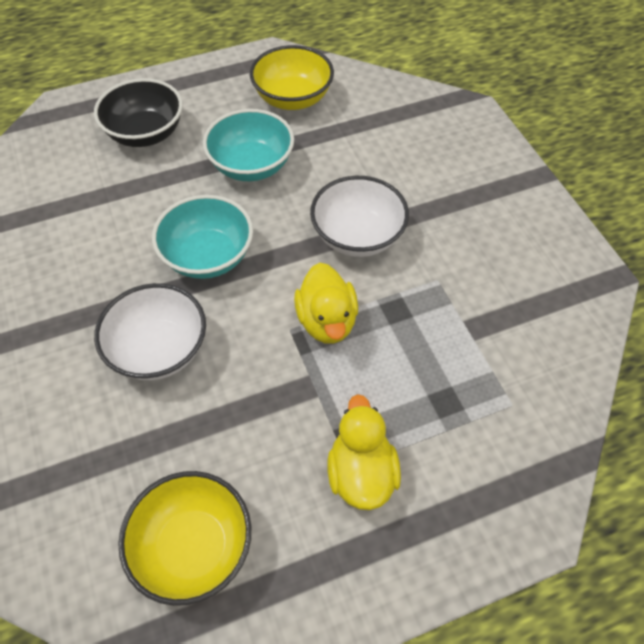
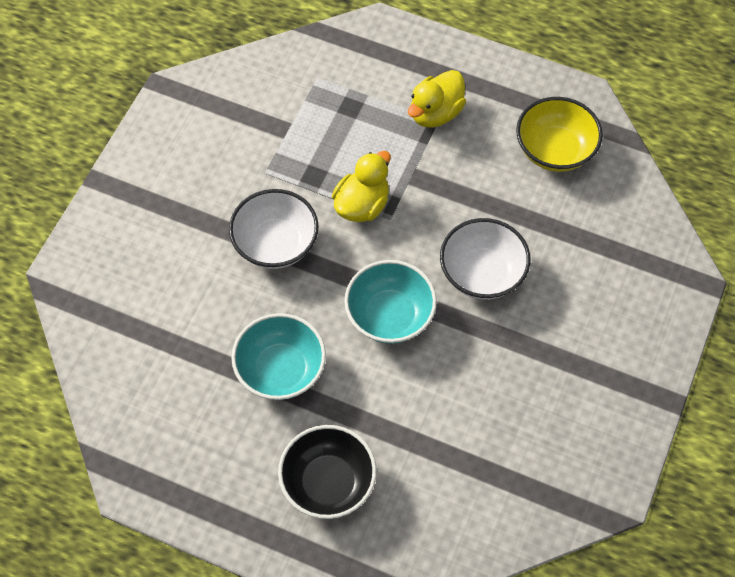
camera: 135 degrees left, 5 degrees up
yellow bowl [250,45,334,110] -> none

